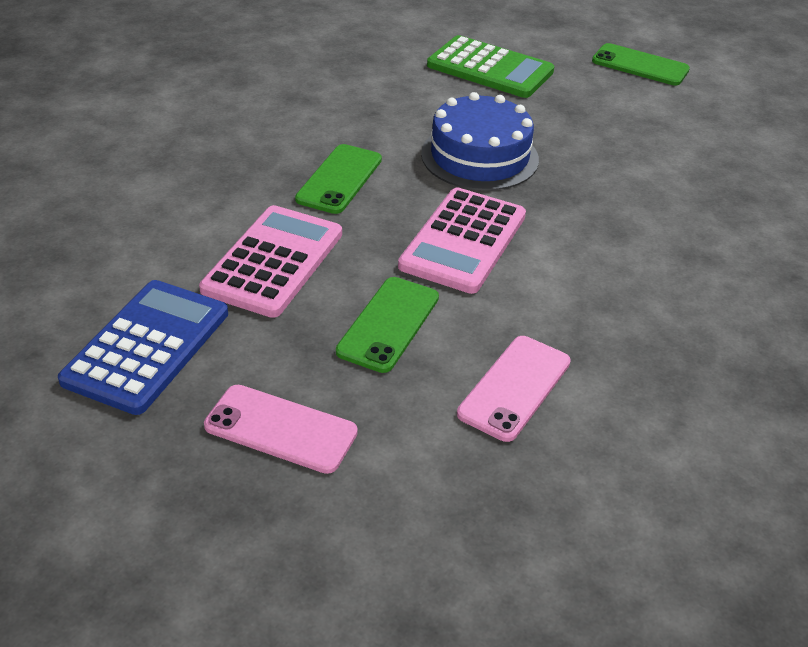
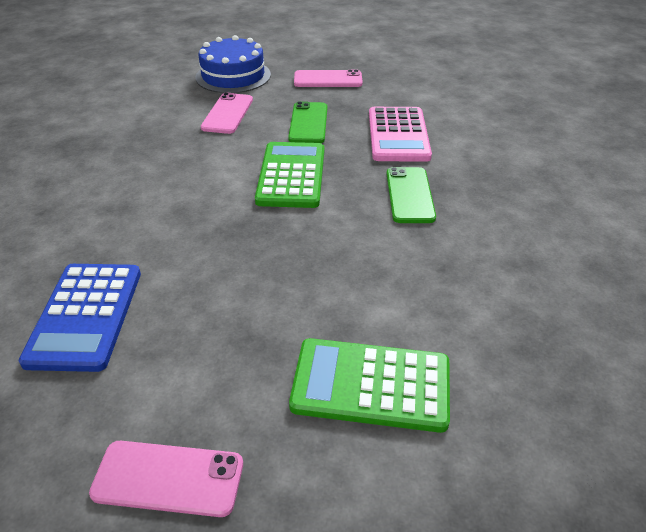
camera: 160 degrees right, 0 degrees up
blue calculator [58,280,228,415] -> blue calculator moved to [18,264,141,372]
pink calculator [398,188,526,294] -> green calculator [255,142,324,208]
blue cake [421,92,539,191] -> blue cake moved to [195,35,271,93]
green phone [592,43,690,86] -> pink phone [89,441,243,517]

